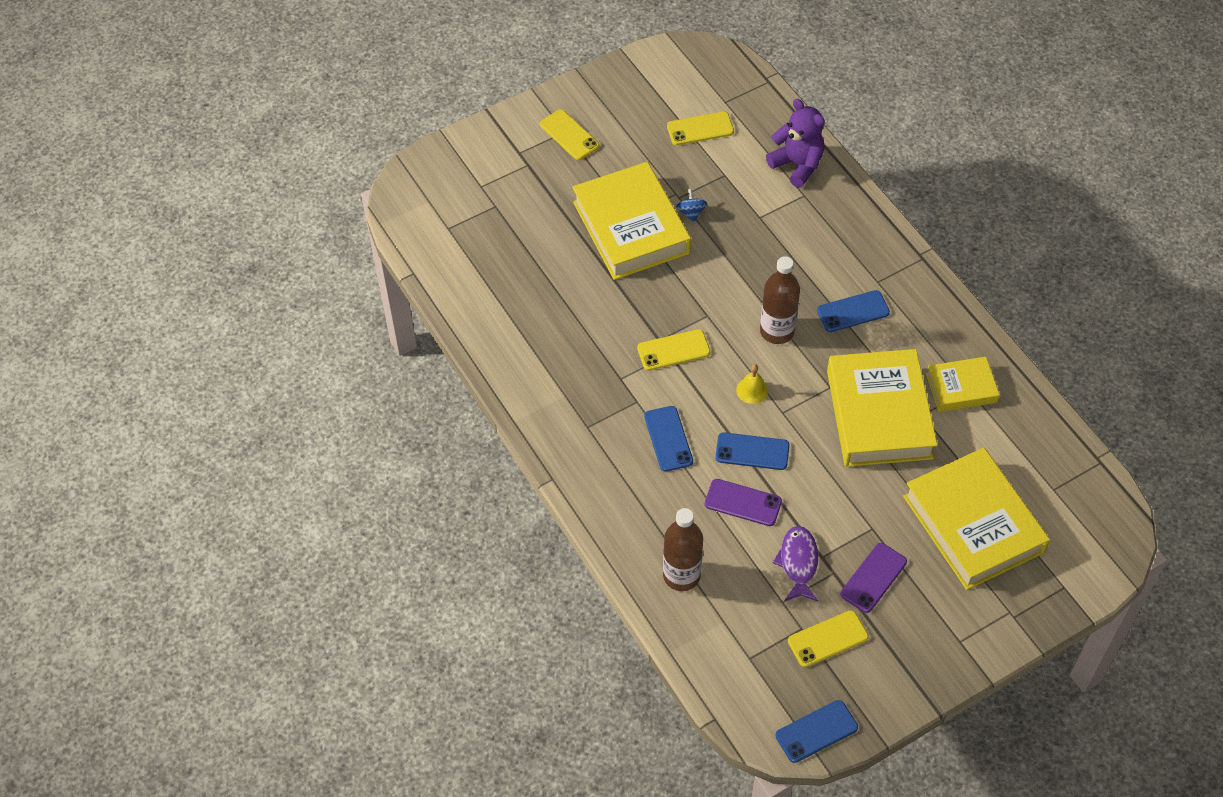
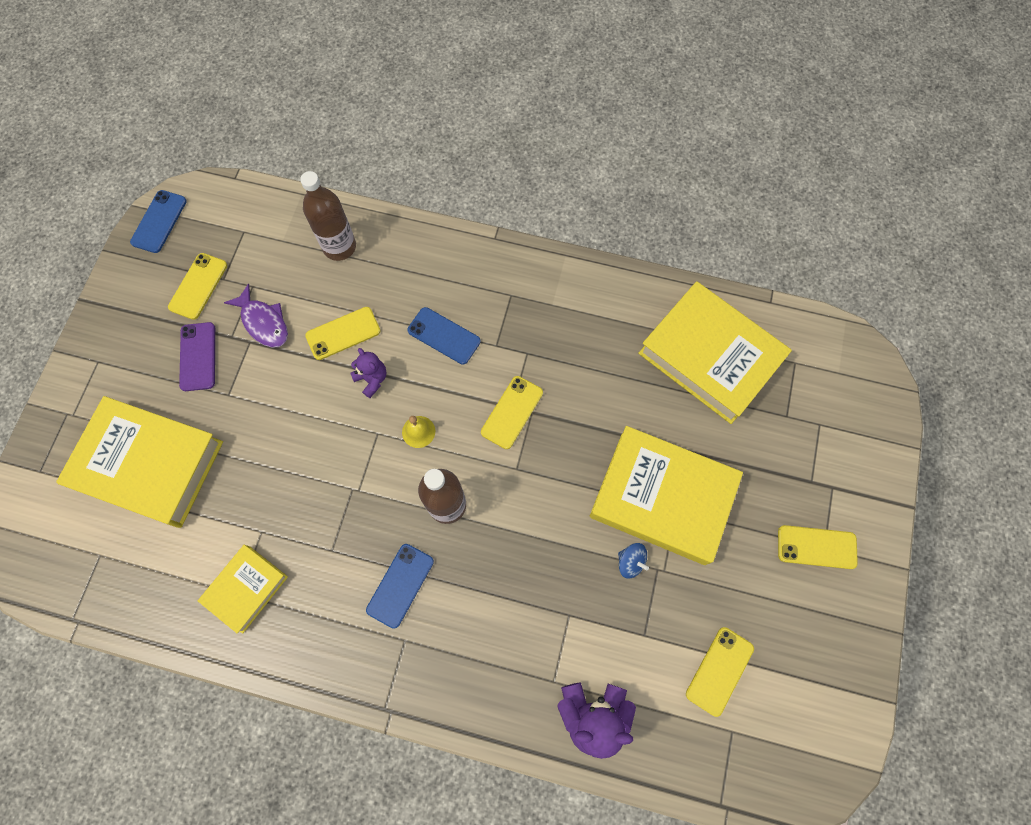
camera: 135 degrees right, 15 degrees up
purple phone [705,479,782,526] -> yellow phone [305,307,380,360]
blue phone [715,432,789,470] -> purple teddy bear [350,348,386,398]
yellow book [827,349,937,467] -> yellow book moved to [638,281,792,424]

